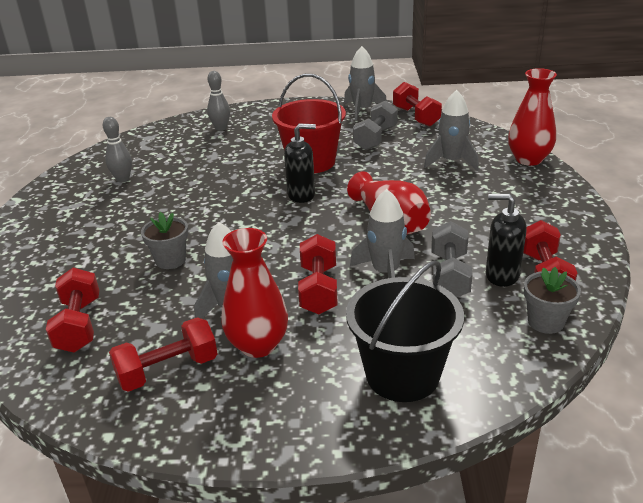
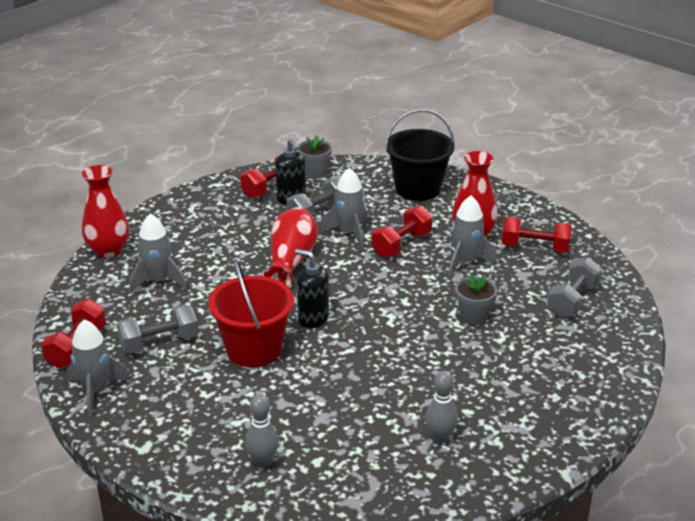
camera: 140 degrees left, 0 degrees up
red dumbbell [46,267,99,352] -> grey dumbbell [547,257,602,318]

